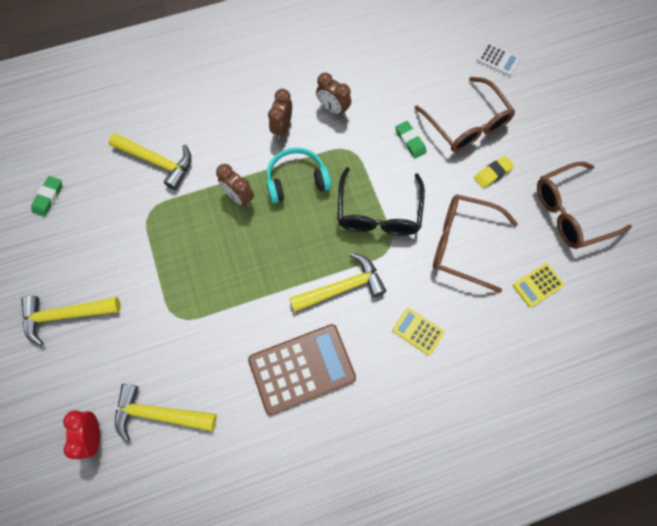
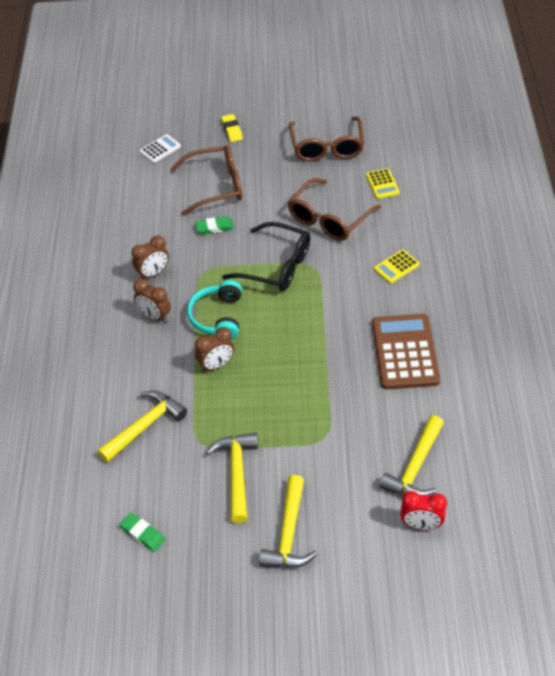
camera: 70 degrees left, 20 degrees down
yellow hammer [289,253,386,312] -> yellow hammer moved to [206,433,258,523]
yellow eraser [474,156,514,188] -> yellow eraser moved to [221,114,243,142]

